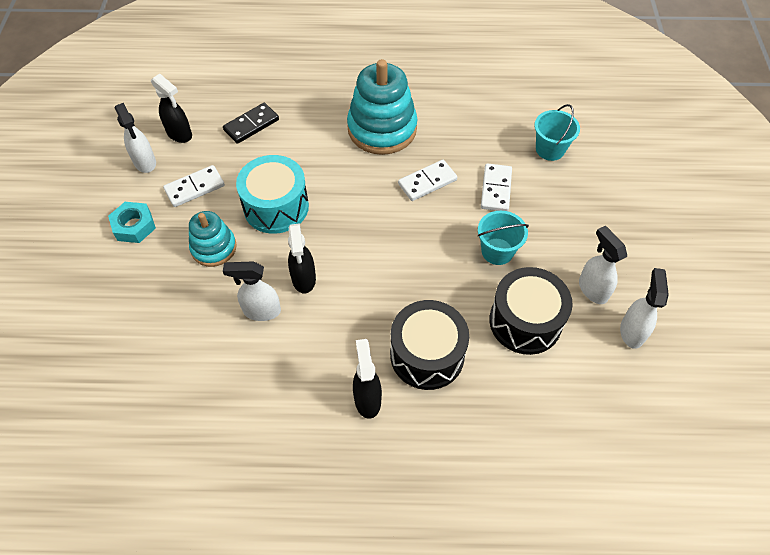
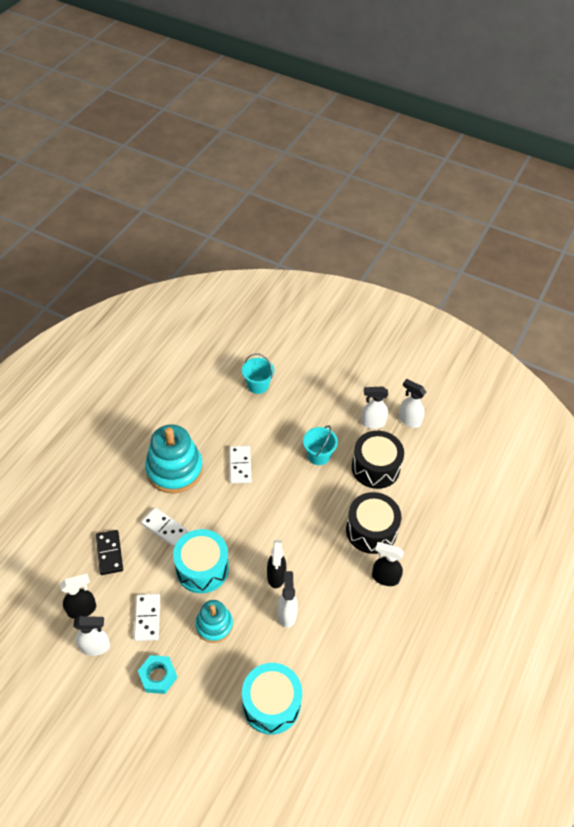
camera: 65 degrees left, 5 degrees down
white spray bottle [223,261,281,321] -> white spray bottle turned 150 degrees clockwise [278,571,298,628]
black spray bottle [288,223,316,293] -> black spray bottle turned 75 degrees clockwise [267,540,286,589]
white domino [481,163,512,211] -> white domino moved to [141,507,188,547]
none -> turquoise drum [242,663,302,735]

